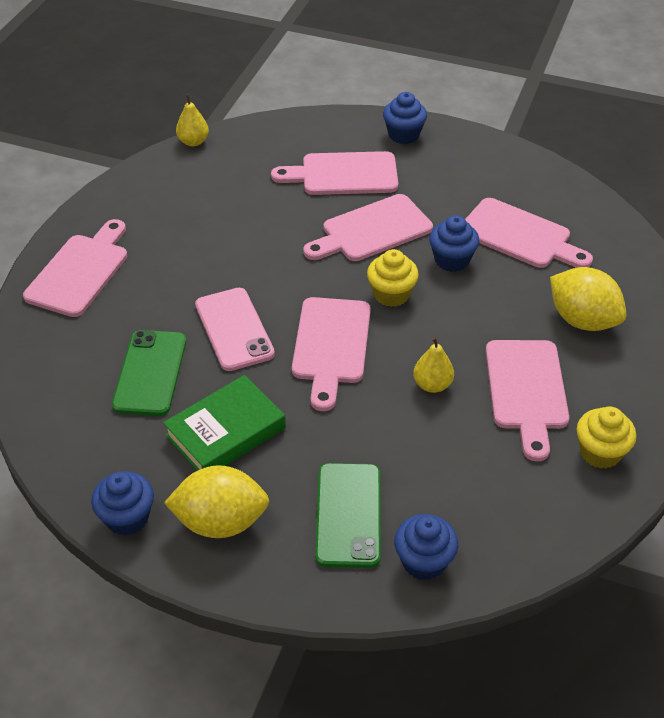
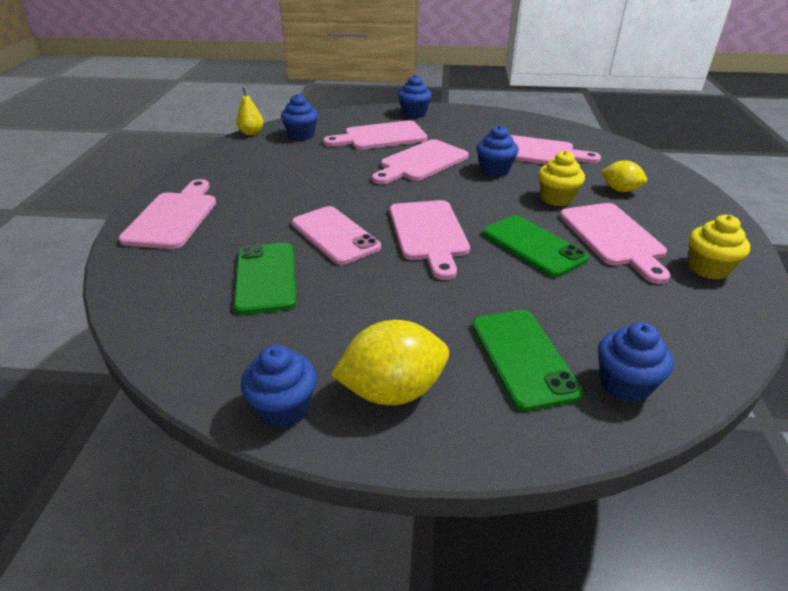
camera: 15 degrees left, 10 degrees down
green book [163,375,286,471] -> none
yellow cupcake [367,249,419,307] -> yellow cupcake moved to [538,151,585,206]
yellow pear [413,337,454,393] -> green phone [483,215,589,277]
yellow lemon [550,267,626,331] -> yellow lemon [601,161,647,192], size x0.60
none -> blue cupcake [281,94,318,141]

